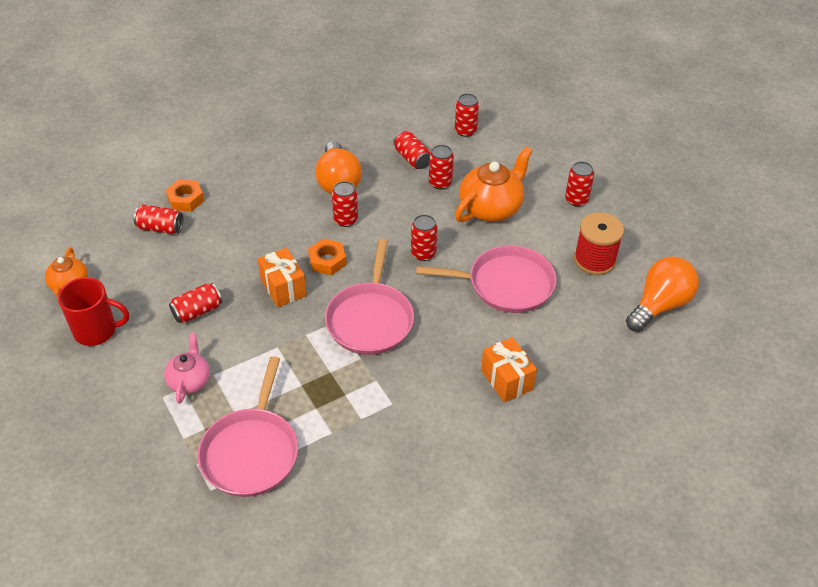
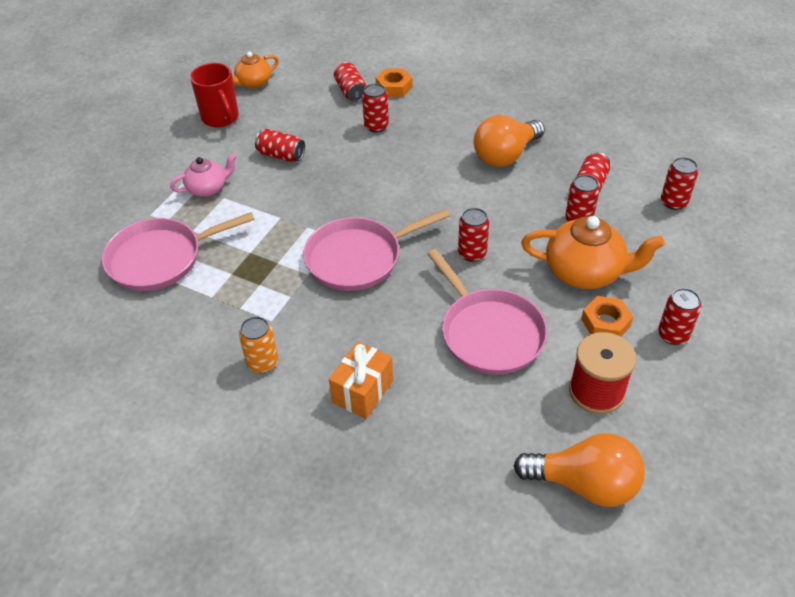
camera: 60 degrees right, 0 degrees up
orange gift [258,248,307,307] -> none
orange nut [308,239,347,275] -> orange nut moved to [581,296,633,337]
red can [332,181,358,227] -> red can moved to [362,83,389,133]
none -> orange can [239,316,278,373]

